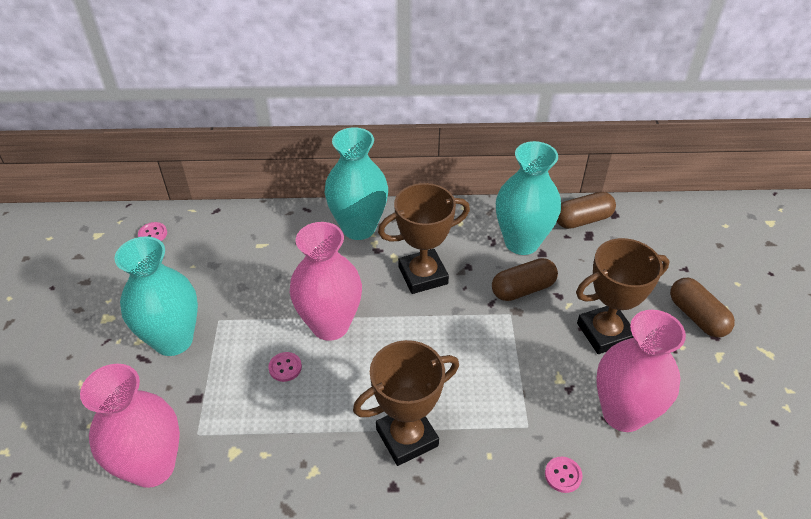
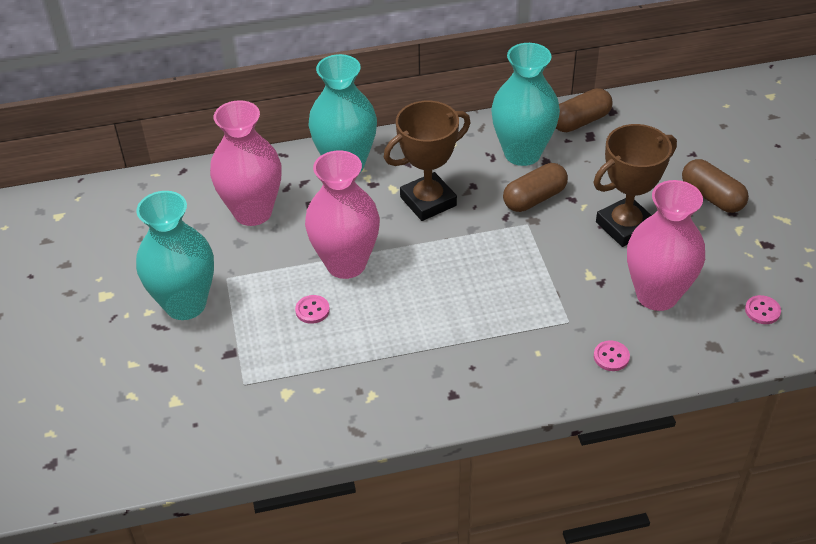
camera: 10 degrees left, 0 degrees up
pink vase [80,364,180,488] -> pink vase moved to [210,100,282,226]
pink button [138,222,167,241] -> pink button moved to [745,295,781,324]
brown trophy [353,340,459,466] -> none

